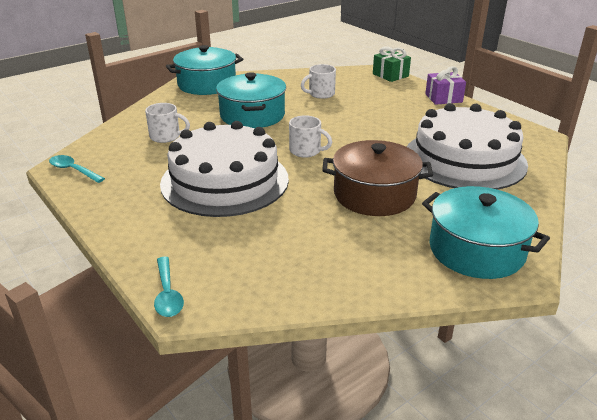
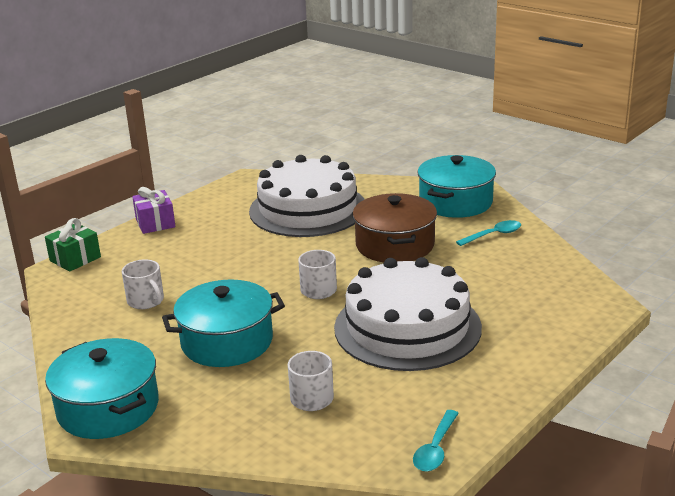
camera: 100 degrees left, 5 degrees down
turquoise spoon [154,257,184,317] -> turquoise spoon moved to [456,220,521,246]

